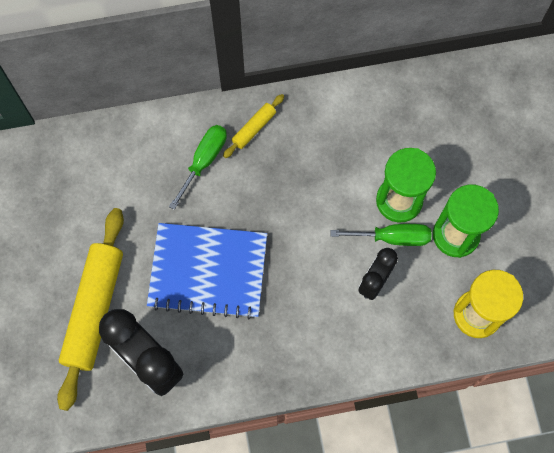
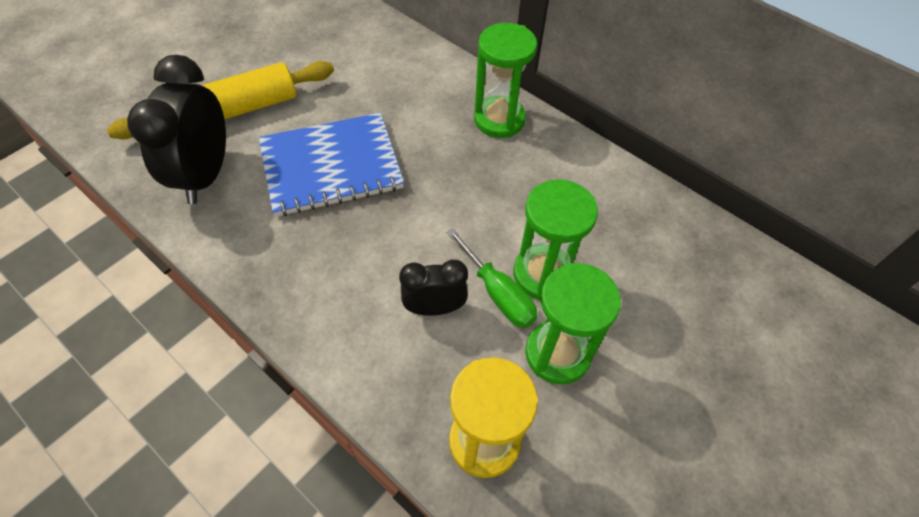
camera: 50 degrees right, 15 degrees down
blue notebook [147,223,267,319] -> blue notebook turned 75 degrees counterclockwise [259,113,404,217]
green screwdriver [169,125,227,210] -> none
yellow rolling pin [223,94,284,158] -> green hourglass [474,23,537,138]

